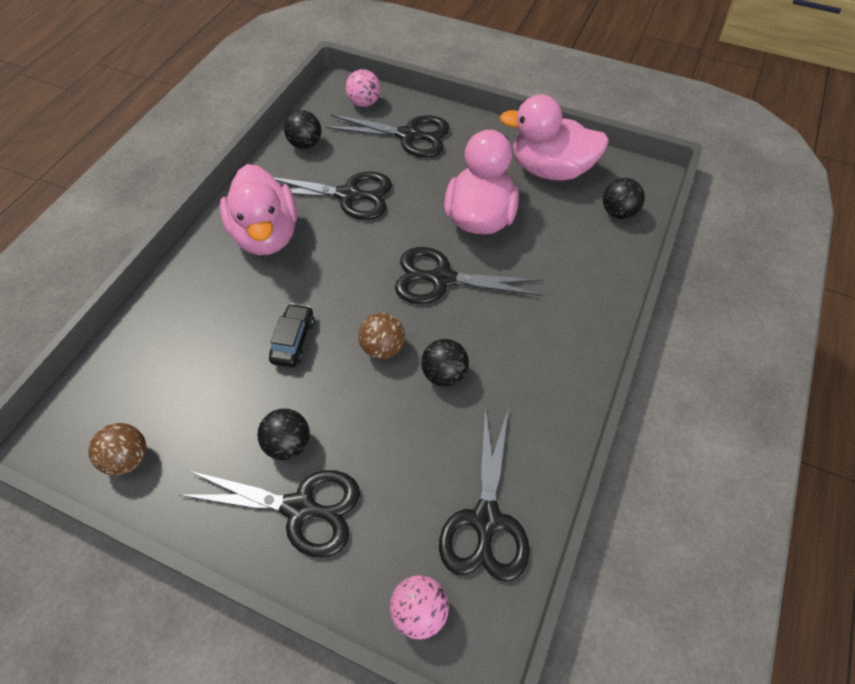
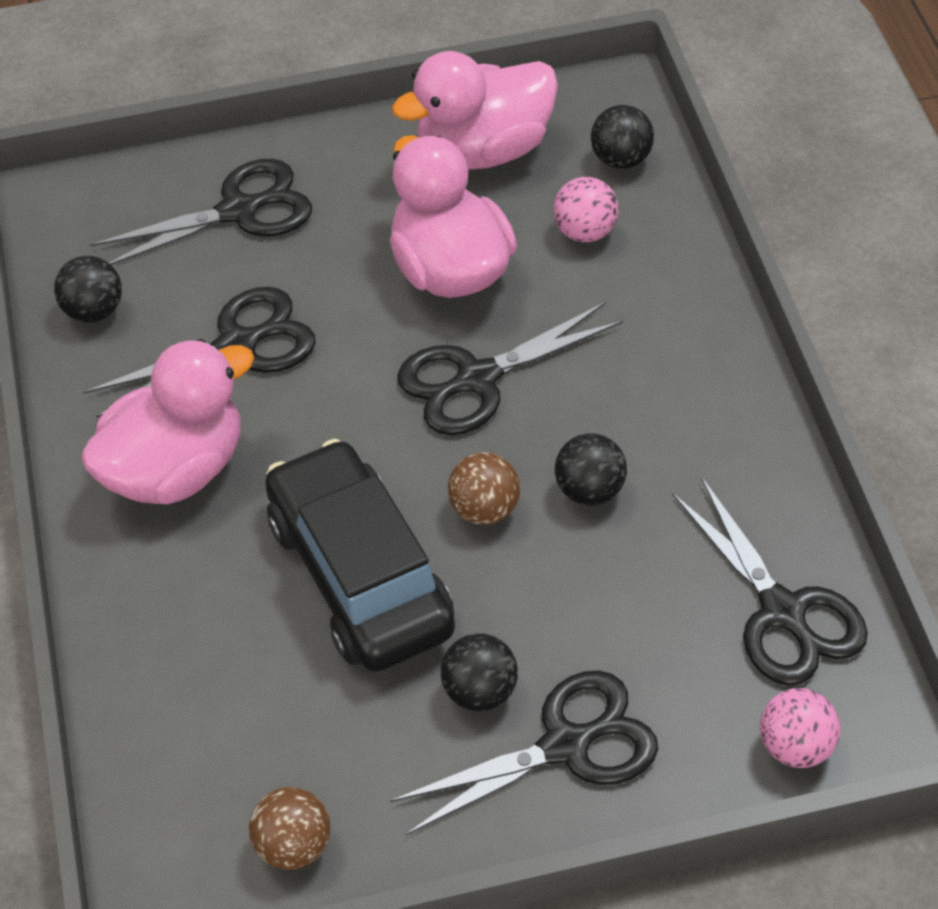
camera: 35 degrees left, 5 degrees down
pink duck [220,164,297,255] -> pink duck turned 75 degrees counterclockwise [81,339,254,504]
black car [269,303,315,367] -> black car [265,439,455,672], size x2.28
pink ball [346,69,381,107] -> pink ball moved to [553,177,619,242]

